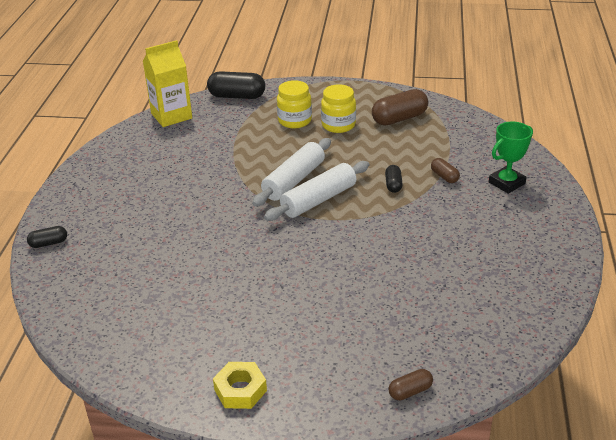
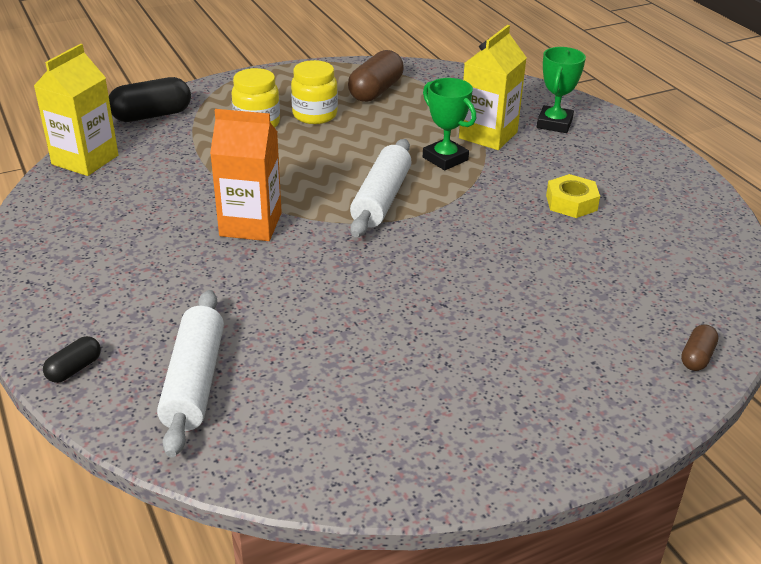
camera: 35 degrees left, 0 degrees up
yellow nut [213,362,267,409] -> yellow nut moved to [546,174,600,218]
white rolling pin [252,138,331,207] -> white rolling pin moved to [157,290,224,457]
black capsule [385,165,403,193] -> green trophy [423,78,476,170]
brown capsule [431,158,460,183] -> yellow carton [459,25,527,150]
none -> orange carton [210,109,282,241]

